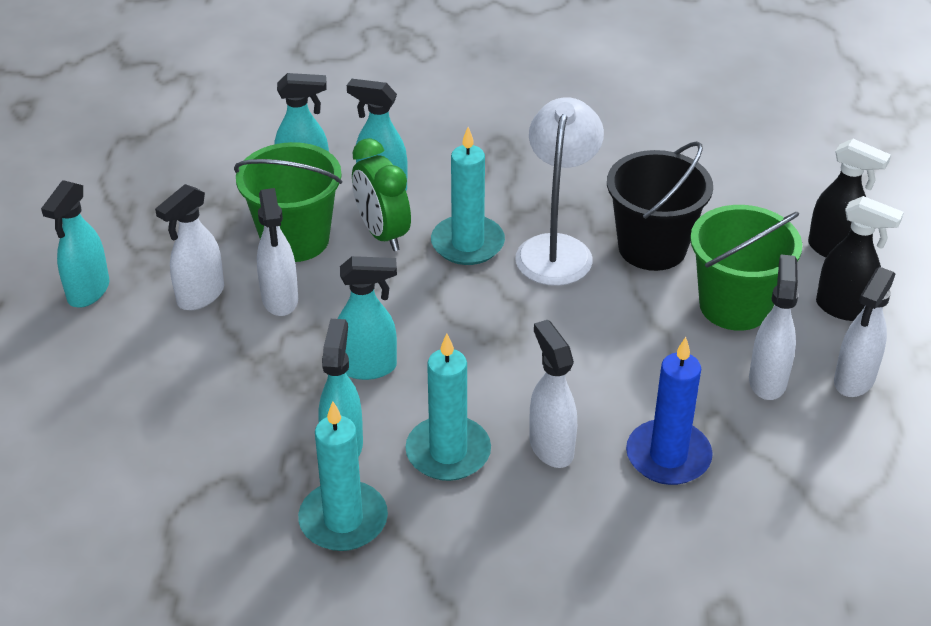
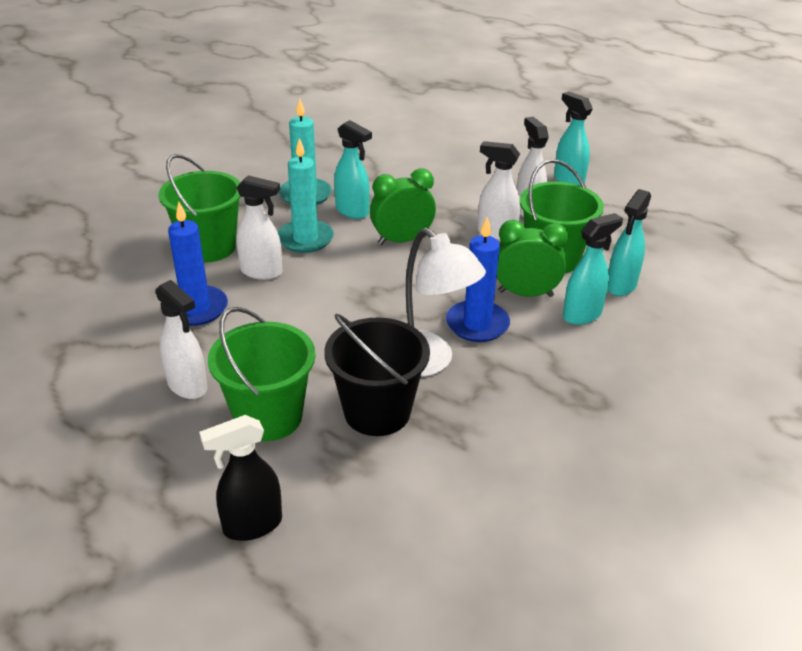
camera: 125 degrees right, 5 degrees down
turquoise spray bottle [338,256,397,380] -> green clock [370,169,436,245]
turquoise candle [431,127,505,265] -> blue candle [446,217,510,342]
black spray bottle [816,196,904,321] -> none
white spray bottle [834,267,895,397] -> none
none -> green bucket [158,154,241,262]

